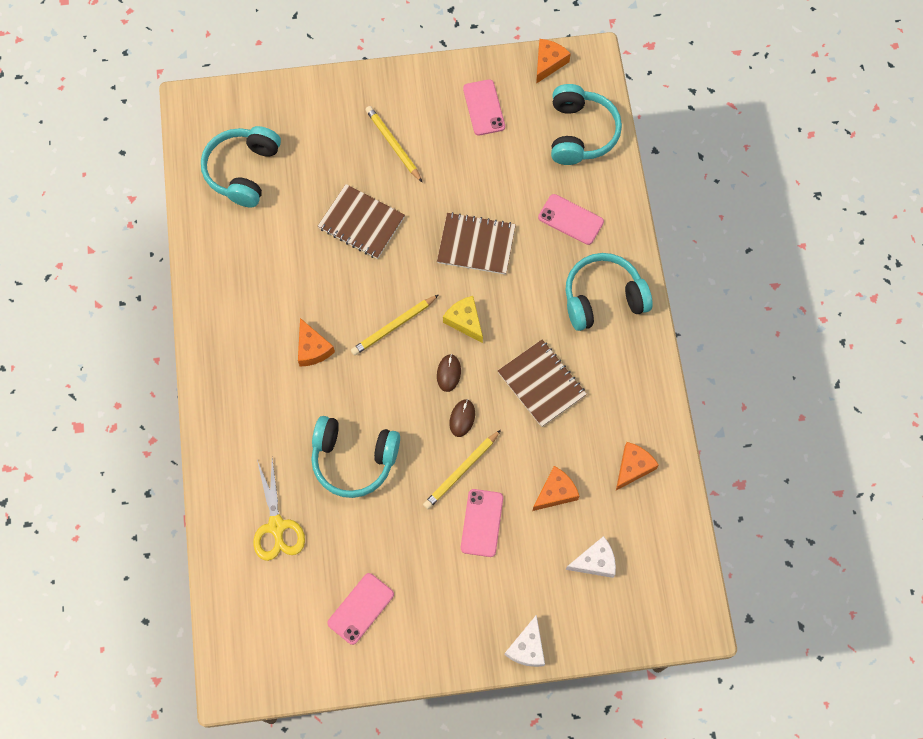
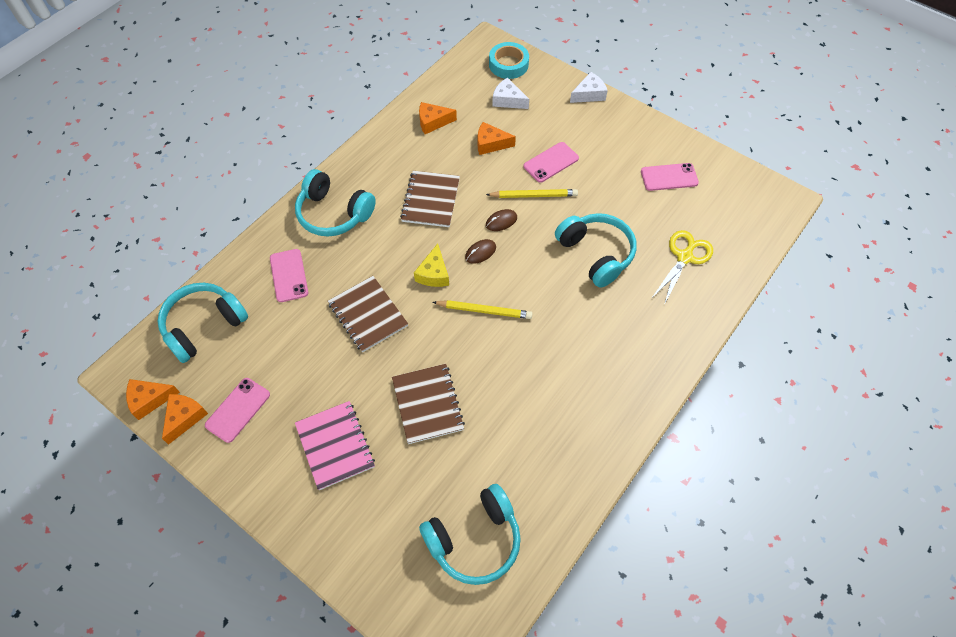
camera: 135 degrees left, 10 degrees down
orange cheese [298,318,335,367] -> orange cheese moved to [162,394,208,445]
yellow pencil [365,106,422,182] -> pink notebook [295,401,375,490]
none -> turquoise tape [489,42,529,79]

